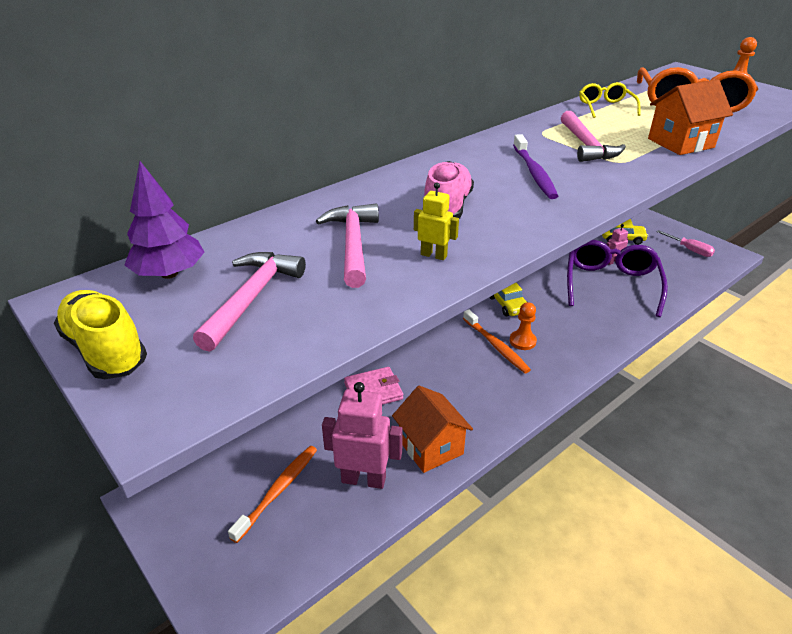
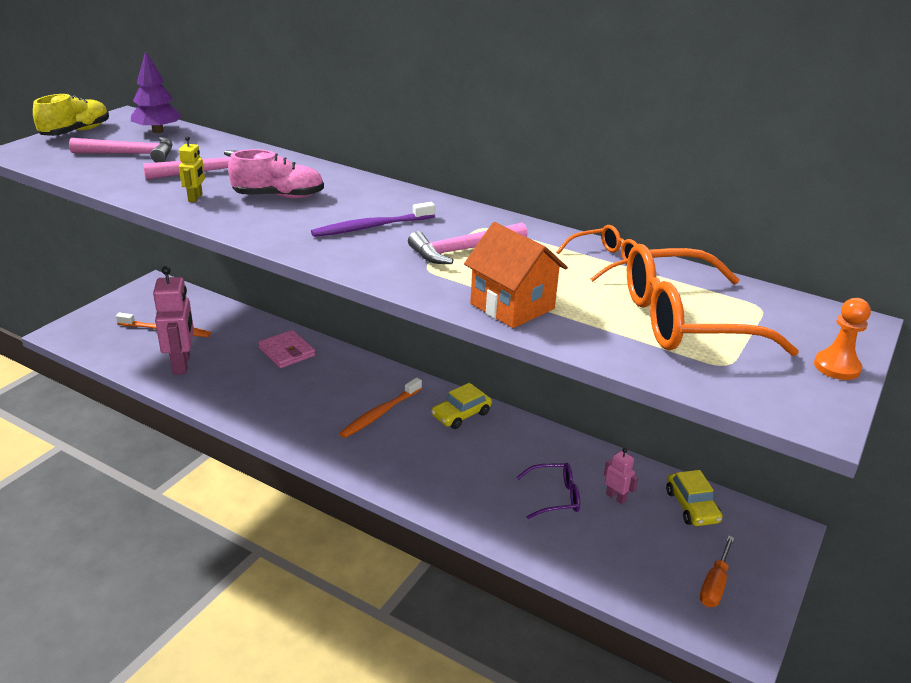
camera: 70 degrees right, 5 degrees down
orange house [392,386,473,473] -> none
orange pawn [510,302,537,350] -> none
purple glasses [567,240,668,317] -> purple glasses [516,463,580,519], size x0.50
yellow glasses [579,82,641,118] -> orange glasses [556,225,637,282]
pink screwdriver [657,230,715,257] -> orange screwdriver [700,535,734,607]

